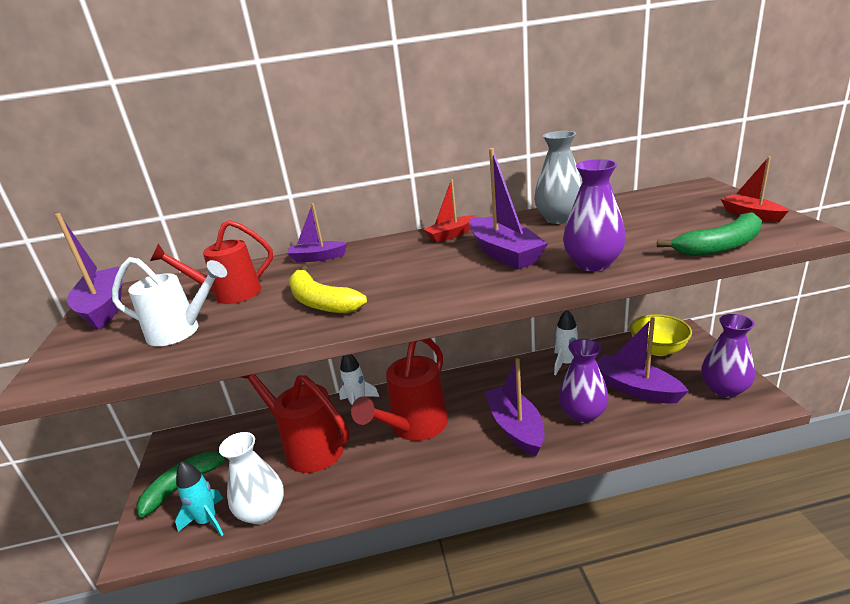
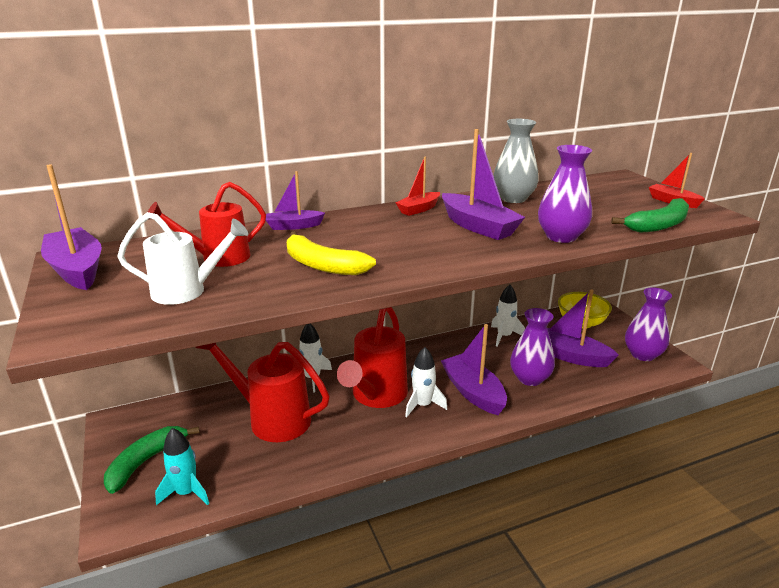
camera: 15 degrees left, 0 degrees up
white vase [219,432,284,524] -> none
none -> white rocket [405,347,447,417]

